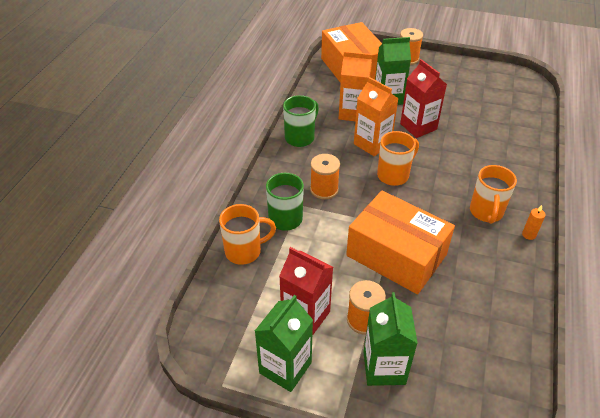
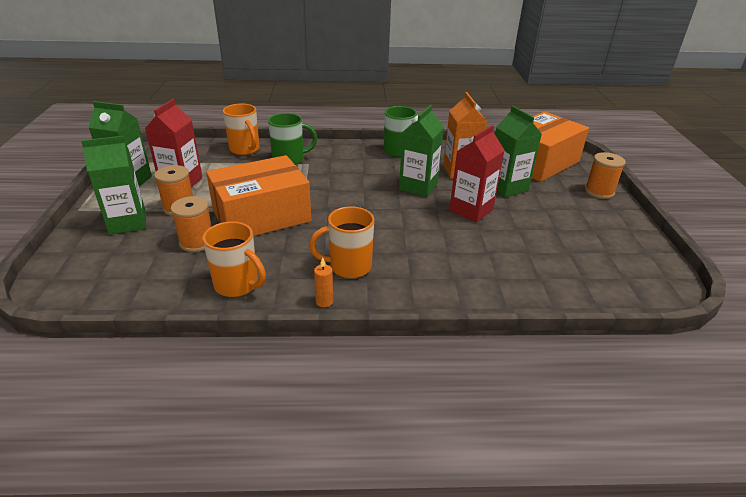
camera: 70 degrees right, 10 degrees down
orange spool [310,154,340,200] -> orange spool moved to [171,196,212,252]
orange box [346,191,455,294] -> orange box turned 45 degrees clockwise [206,155,311,236]
orange carton [354,77,399,156] -> green carton [399,105,444,197]
orange mug [377,131,419,186] -> orange mug moved to [203,221,266,297]

